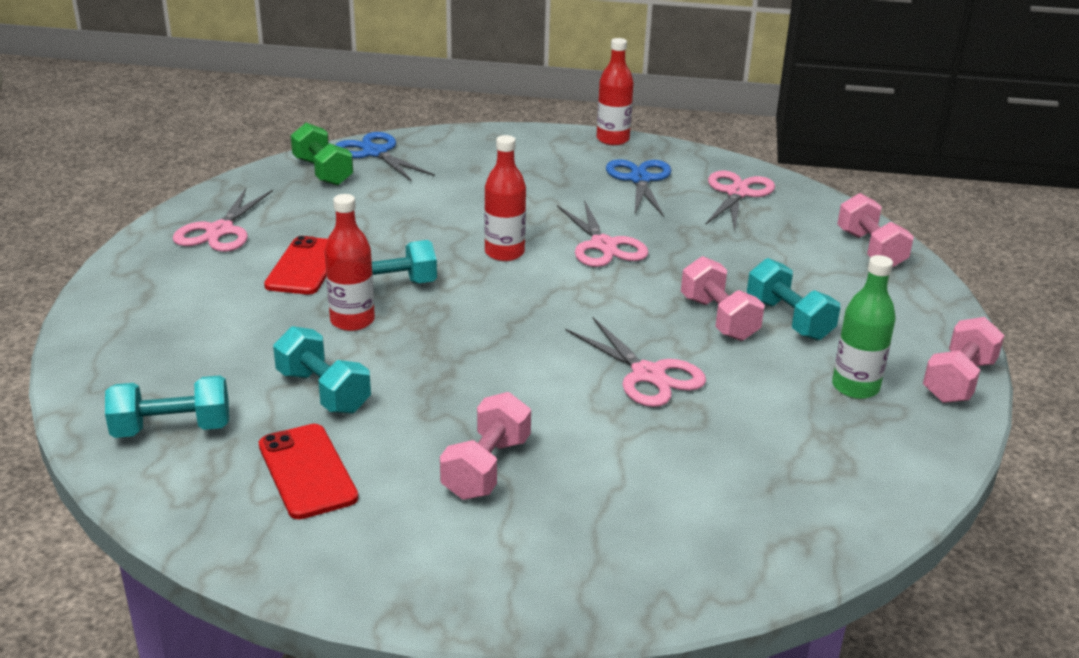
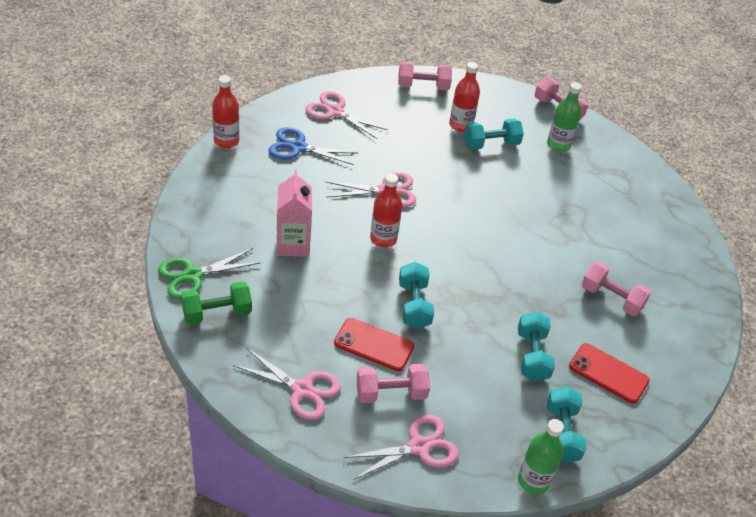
camera: 80 degrees left, 15 degrees up
red phone [259,424,358,519] -> red phone turned 45 degrees clockwise [569,343,650,404]
turquoise dumbbell [273,326,371,414] -> turquoise dumbbell turned 60 degrees counterclockwise [518,311,555,382]
red bottle [325,194,375,331] -> red bottle moved to [449,62,480,132]
blue scissors [335,132,435,182] -> green scissors [158,248,261,299]
pink scissors [565,316,706,407] -> pink scissors moved to [343,415,459,480]
pink dumbbell [681,256,765,341] -> pink dumbbell moved to [357,364,430,403]
none -> pink carton [277,170,312,257]
none -> green bottle [518,419,564,494]

